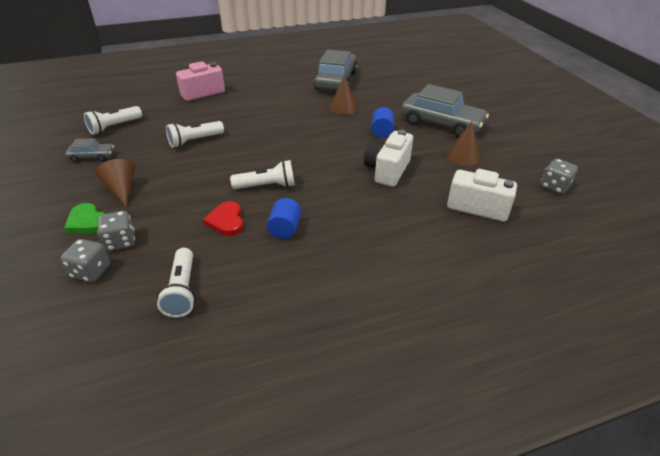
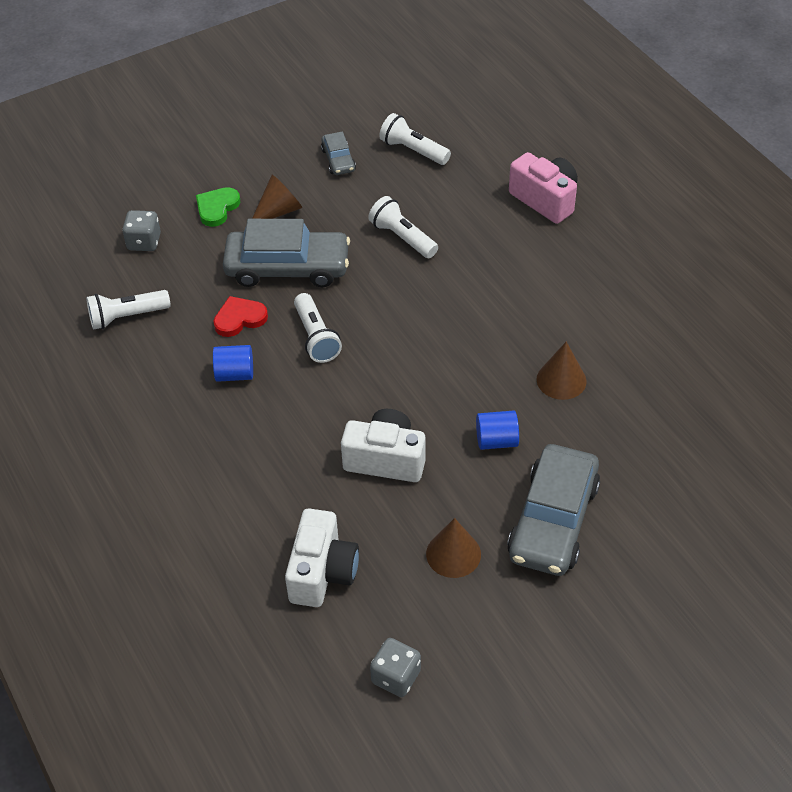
camera: 80 degrees right, 10 degrees up
grey dice [97,211,135,251] -> none
grey car [314,49,357,91] -> grey car moved to [223,219,350,287]

